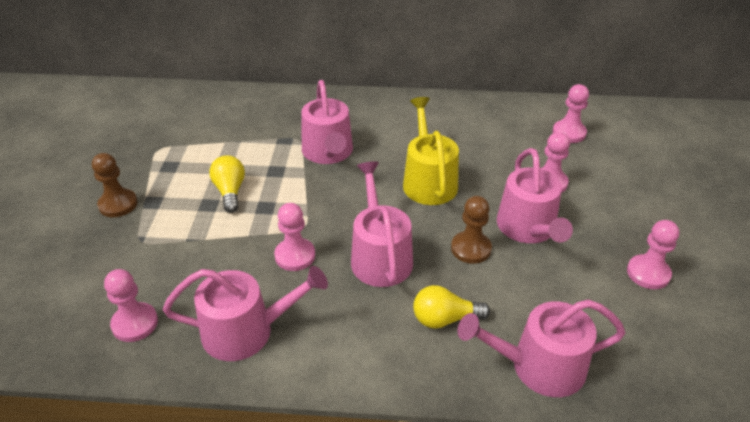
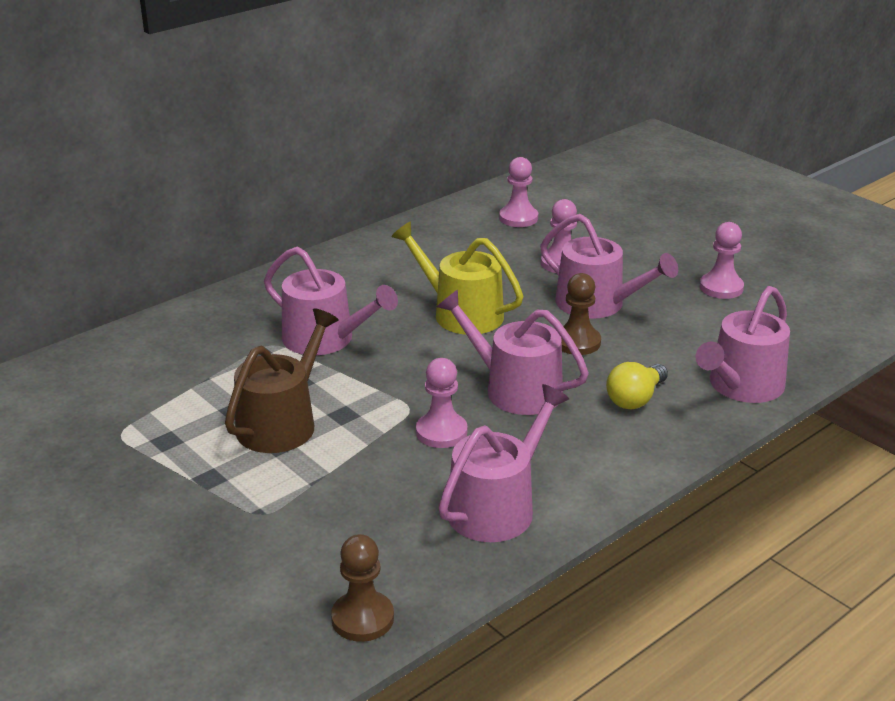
camera: 45 degrees left, 10 degrees down
brown pawn [92,153,137,217] -> brown pawn moved to [331,534,394,642]
pink pawn [104,269,158,342] -> none
yellow light bulb [209,155,245,213] -> brown watering can [225,308,339,453]

